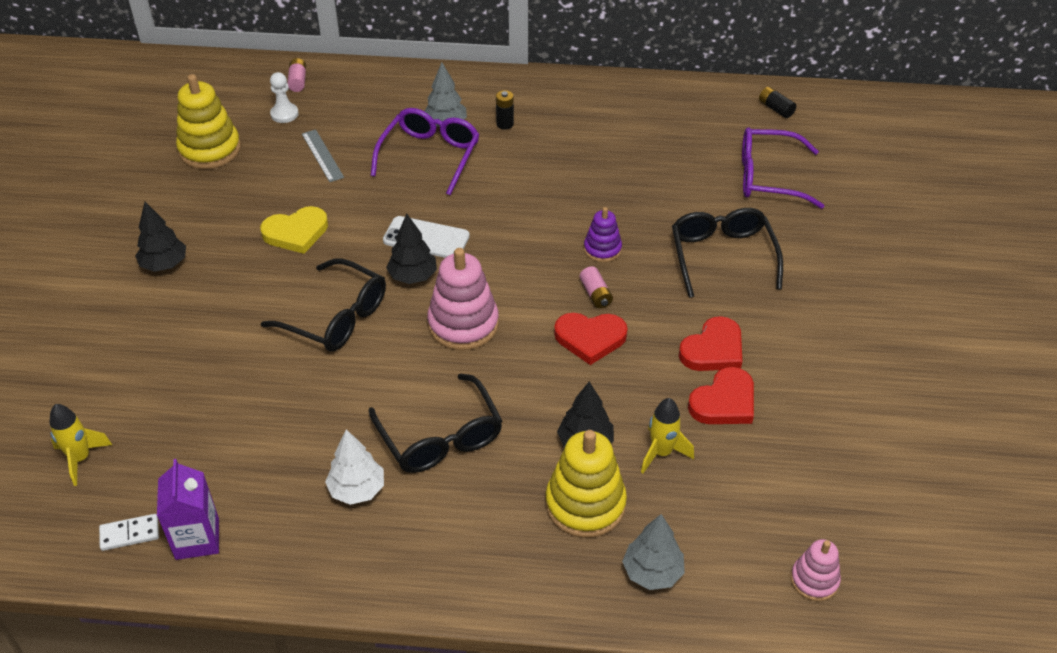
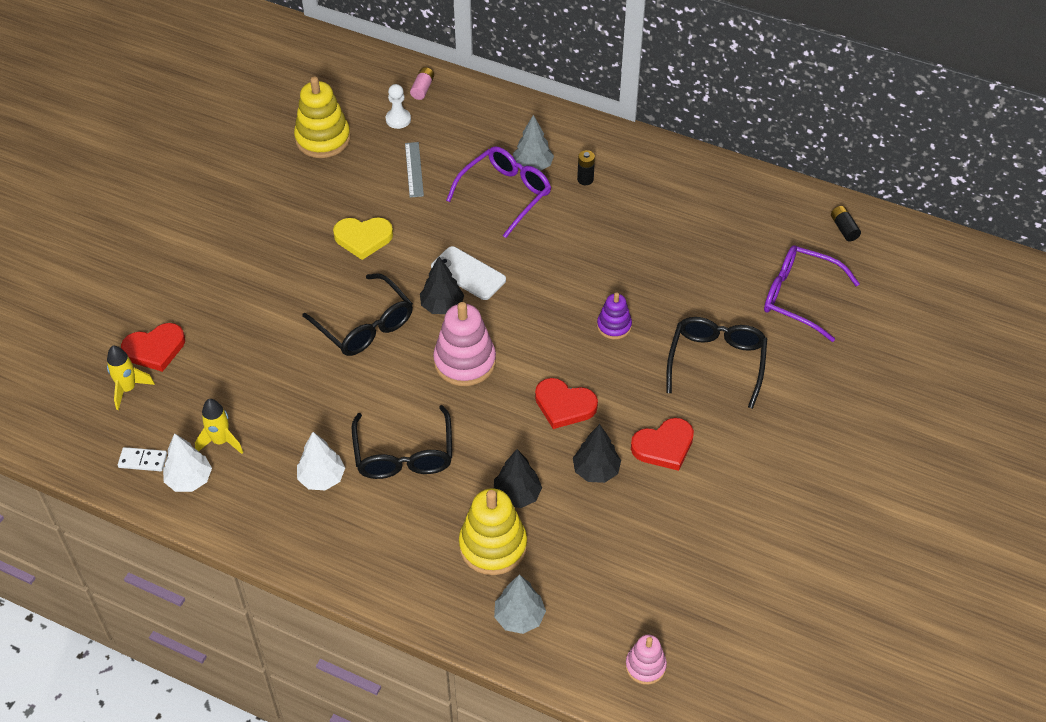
camera: 20 degrees right, 5 degrees up
black tree [135,202,186,272] -> black tree moved to [573,424,621,483]
purple carton [157,459,219,560] -> white tree [163,433,212,492]
pink battery [580,266,613,308] -> none
yellow rocket [641,398,694,473] -> yellow rocket moved to [195,399,243,454]
red heart [688,367,754,424] -> red heart moved to [121,323,185,372]

